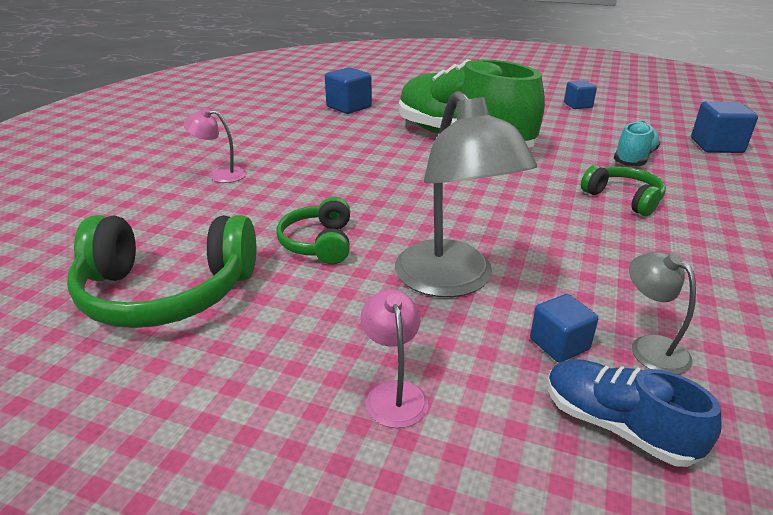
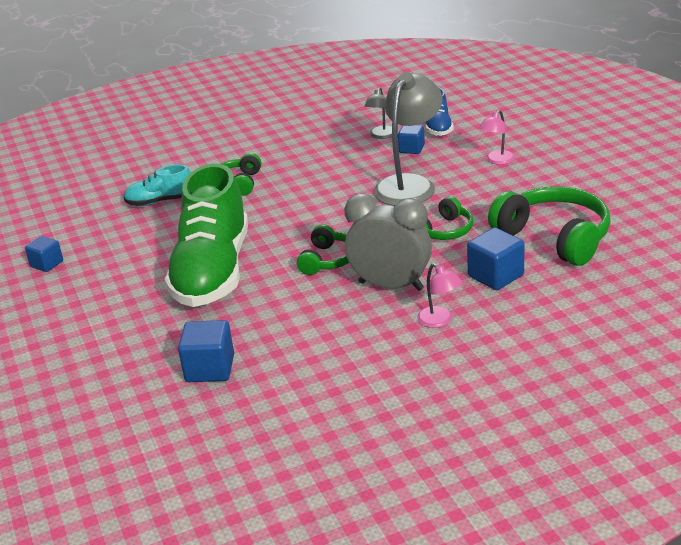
camera: 130 degrees left, 0 degrees up
blue cube [691,101,758,153] -> blue cube moved to [467,228,524,290]
none -> green headphones [297,224,349,275]
none -> grey clock [344,193,432,291]

